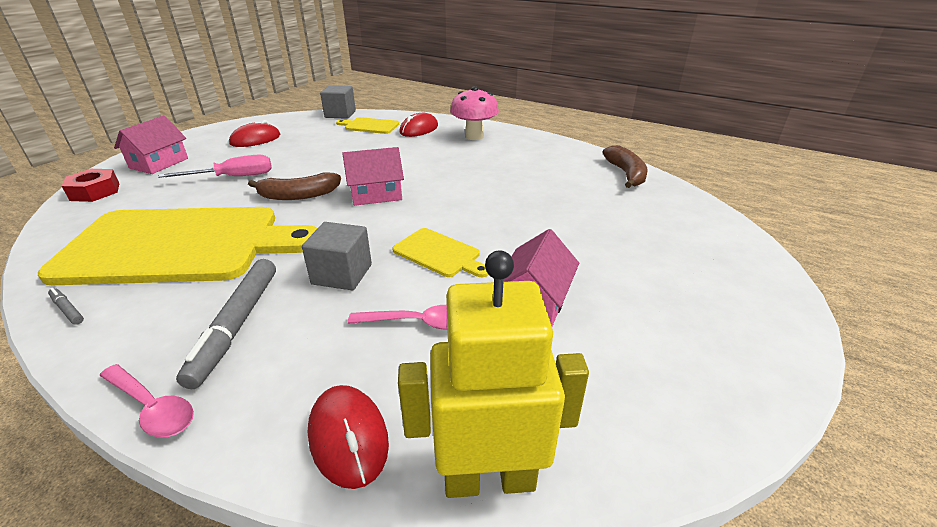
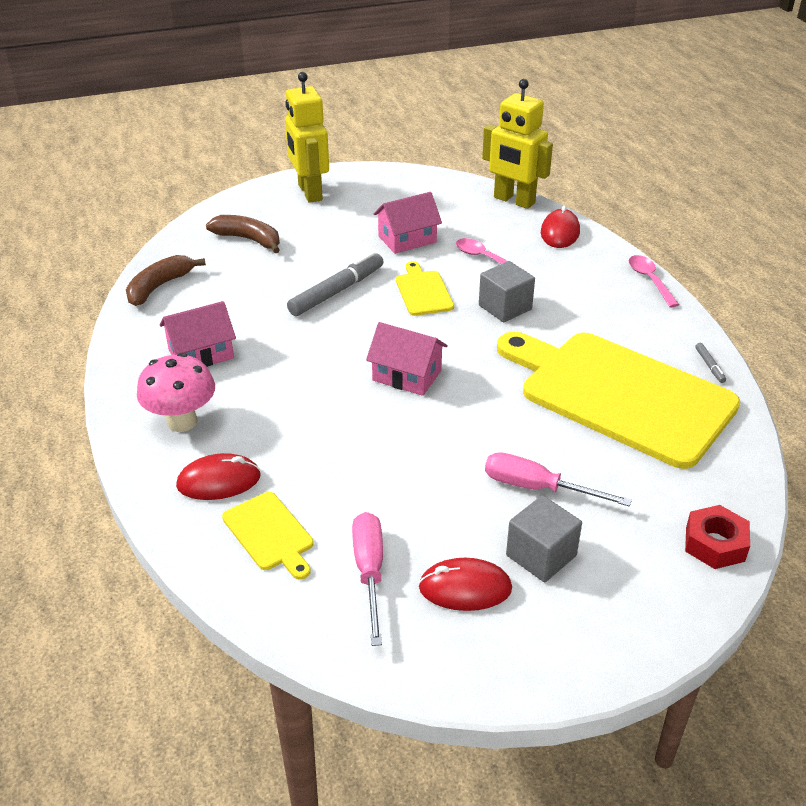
camera: 140 degrees left, 5 degrees up
pink house [114,116,188,174] -> pink house moved to [160,301,236,367]
grey marker [176,259,276,389] -> grey marker moved to [287,252,383,316]
brown banana [248,173,341,200] -> brown banana moved to [206,215,280,253]
grey cube [320,85,356,119] -> grey cube moved to [506,495,582,582]
none -> yellow robot [285,72,329,203]
none -> pink screwdriver [352,512,383,646]

